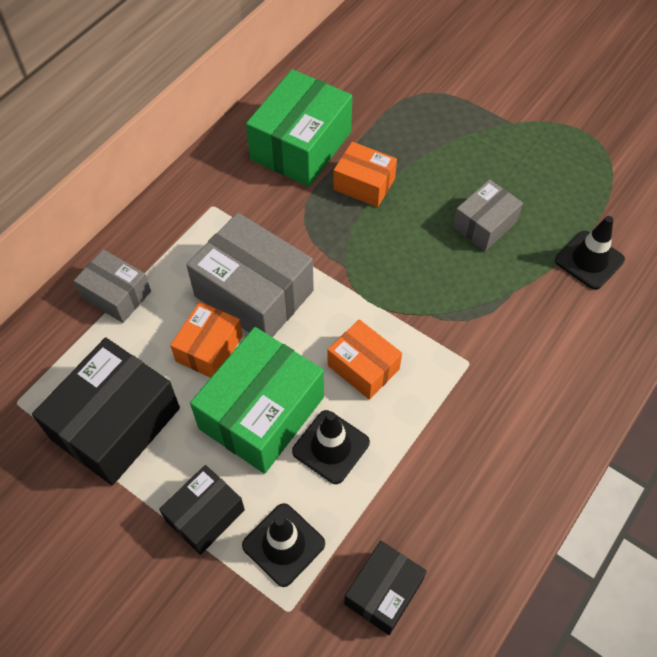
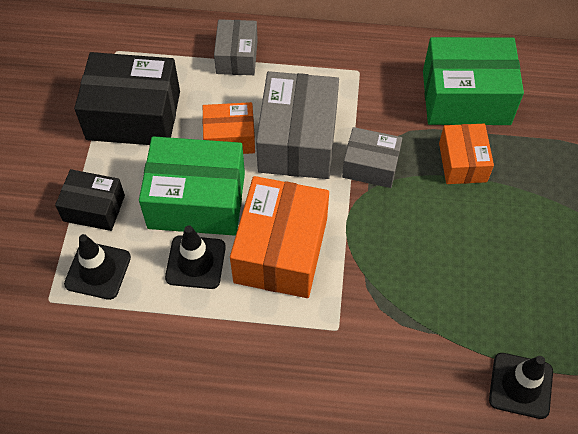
camera: 60 degrees right, 0 degrees up
orange box [328,319,402,400] -> orange box [230,176,329,298], size x1.73
black box [344,541,427,635] -> none
grey box [453,179,523,251] -> grey box moved to [342,127,402,188]

